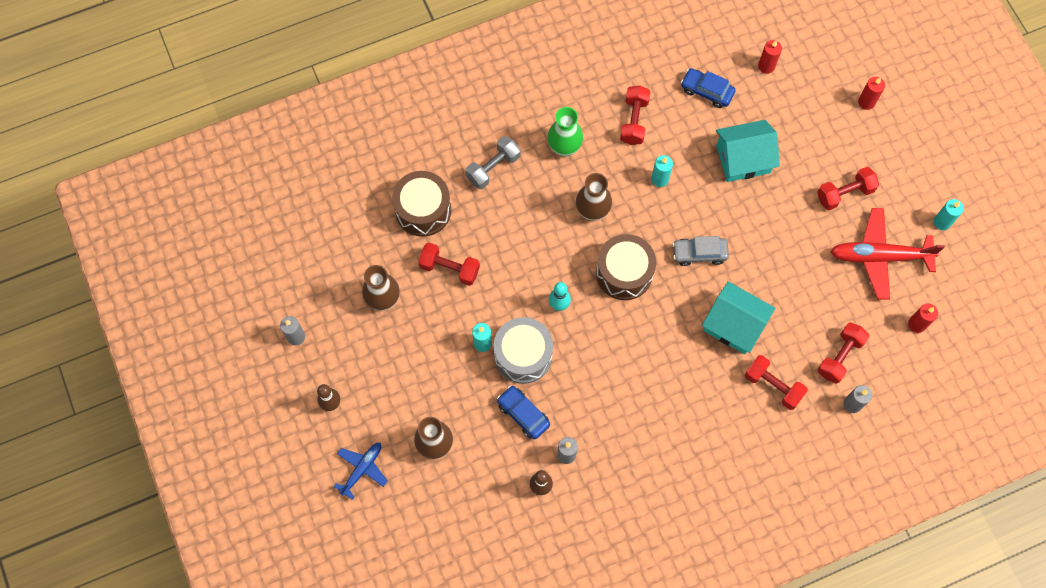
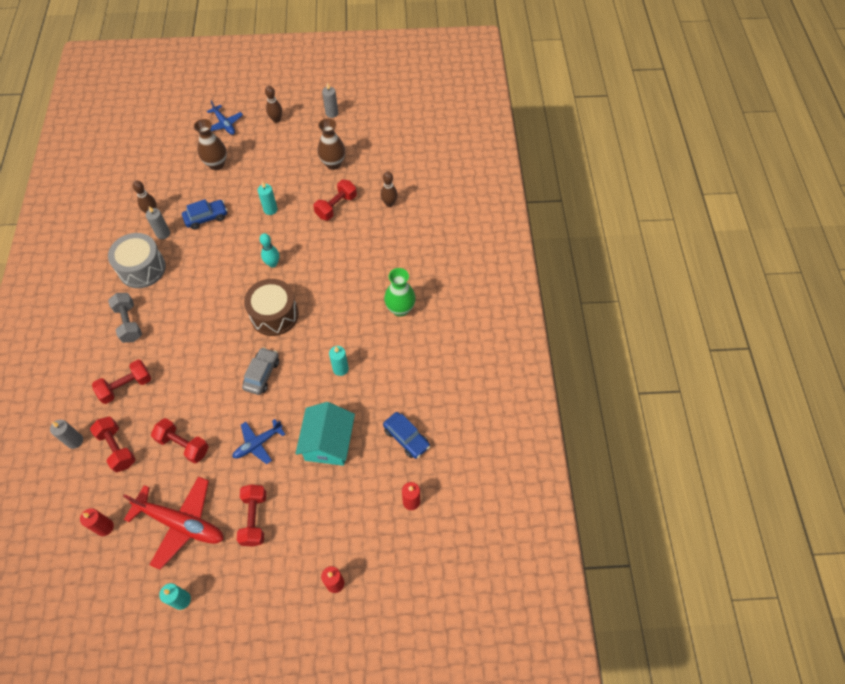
camera: 110 degrees right, 10 degrees down
brown drum [392,171,451,237] -> brown bowling pin [381,171,398,207]
grey dumbbell [465,136,520,189] -> grey dumbbell moved to [108,293,142,343]
grey drum [494,317,553,384] -> grey drum moved to [108,233,166,288]
brown vase [576,173,612,221] -> none
red dumbbell [620,85,651,145] -> red dumbbell moved to [151,418,209,464]
blue car [681,68,736,108] -> blue car turned 90 degrees clockwise [383,412,430,459]
turquoise house [702,281,775,354] -> none
red plane [830,208,945,300] -> red plane turned 90 degrees clockwise [123,476,224,570]
none -> blue plane [232,419,285,464]

